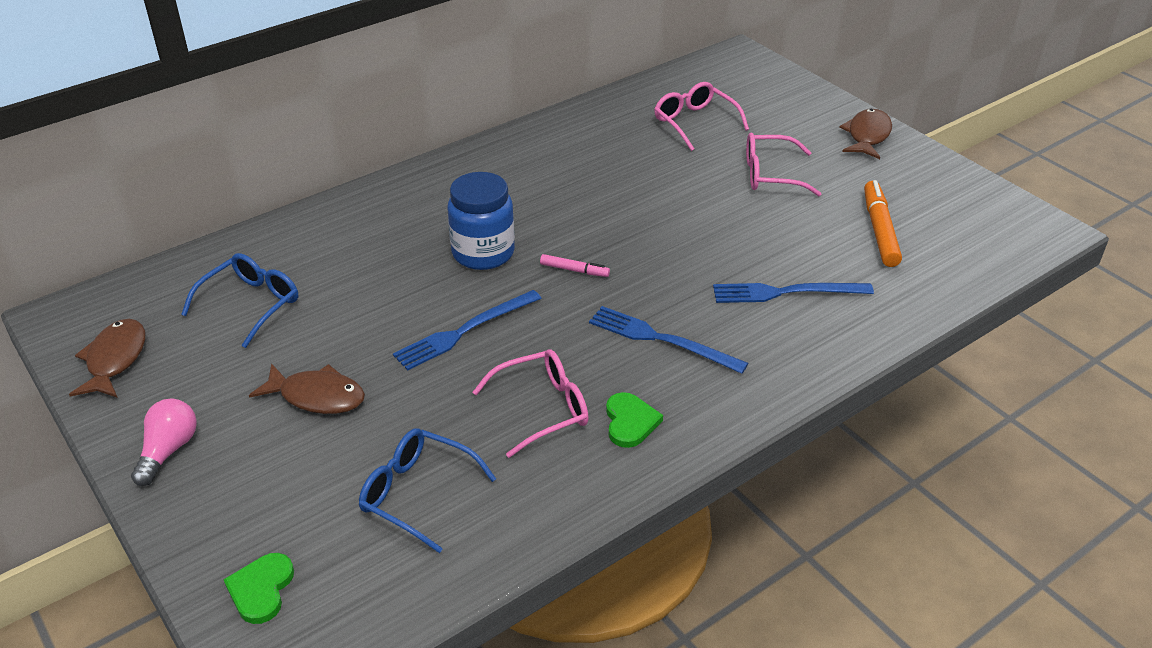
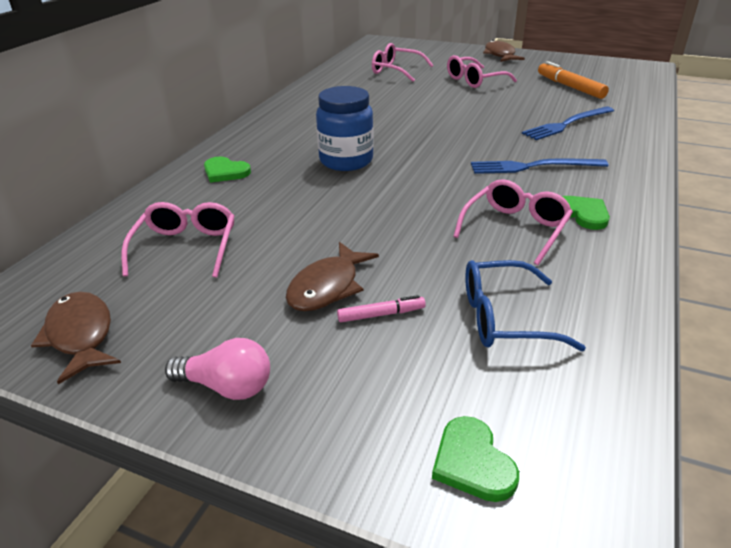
camera: 30 degrees left, 5 degrees down
pink light bulb [131,399,197,486] -> pink light bulb turned 120 degrees clockwise [165,338,270,400]
blue glasses [181,253,298,348] -> pink glasses [122,202,234,278]
brown fish [249,363,365,414] -> brown fish turned 135 degrees clockwise [286,242,379,311]
blue fork [393,290,542,371] -> none
pink marker [540,254,610,277] -> pink marker moved to [337,295,426,322]
none -> green heart [204,157,251,183]

